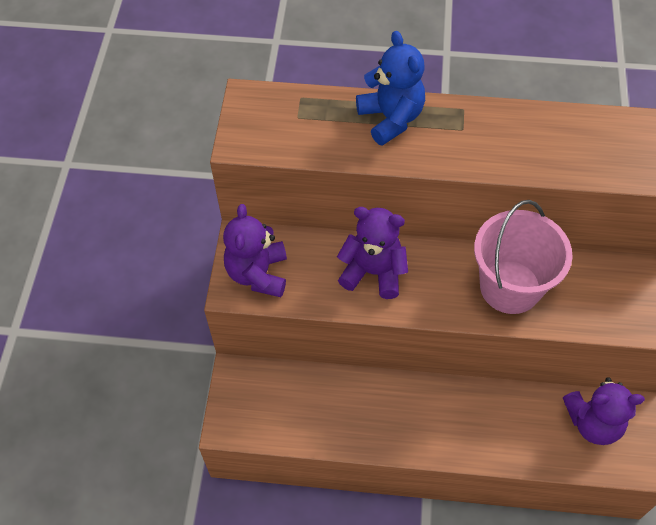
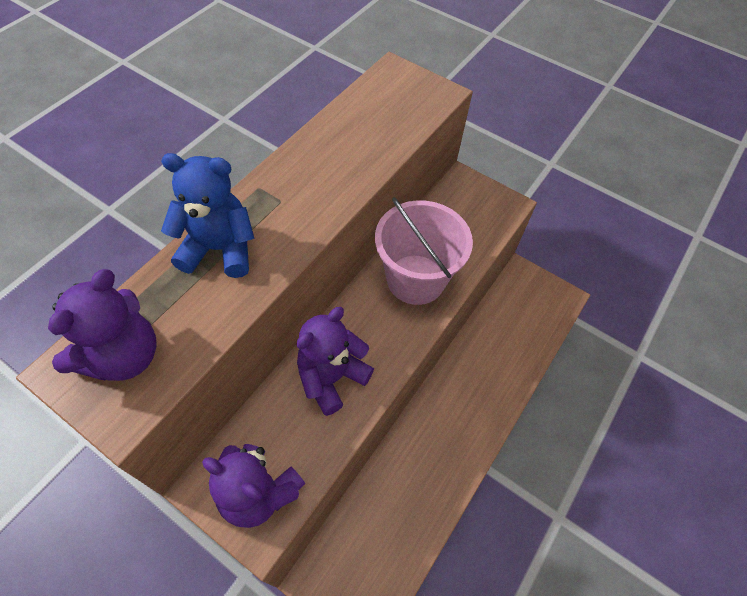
camera: 65 degrees left, 0 degrees up
purple teddy bear [563,377,645,445] -> purple teddy bear moved to [48,269,156,381]

